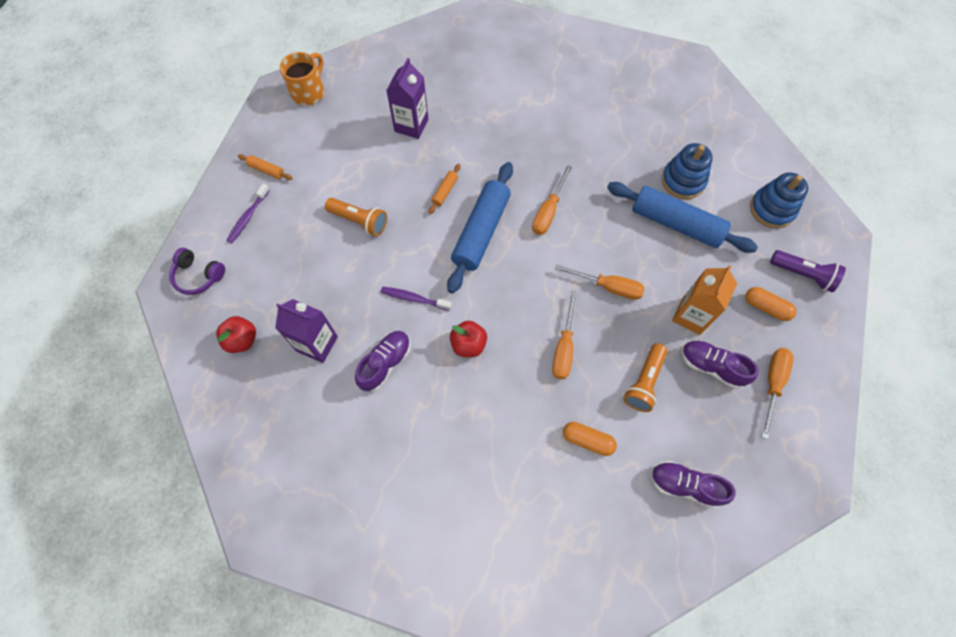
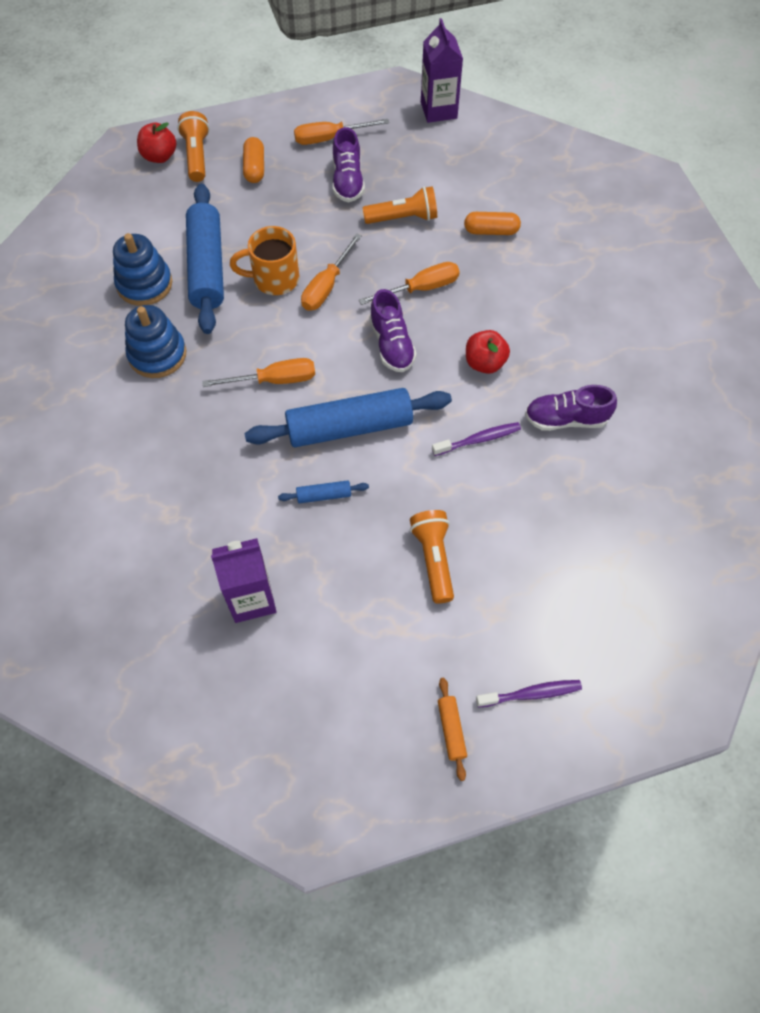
camera: 125 degrees left, 5 degrees down
purple headphones [169,248,225,295] -> none
red apple [216,316,256,353] -> red apple moved to [137,122,176,163]
purple carton [275,299,338,363] -> purple carton moved to [421,18,463,123]
orange mug [280,52,324,106] -> orange mug moved to [230,226,299,295]
purple toothbrush [381,287,452,311] -> purple toothbrush turned 90 degrees counterclockwise [432,422,521,456]
orange rolling pin [429,164,461,214] -> blue rolling pin [278,480,369,503]
orange screwdriver [555,265,645,300] -> orange screwdriver turned 135 degrees counterclockwise [301,233,362,311]
orange capsule [563,422,617,456] -> orange capsule turned 75 degrees counterclockwise [464,212,521,235]
purple shoe [650,461,736,508] -> purple shoe moved to [369,289,417,372]
orange carton [672,265,737,335] -> none
blue stacking toy [750,172,808,228] -> blue stacking toy moved to [125,305,186,378]
purple flashlight [770,250,846,292] -> orange flashlight [177,111,209,182]

